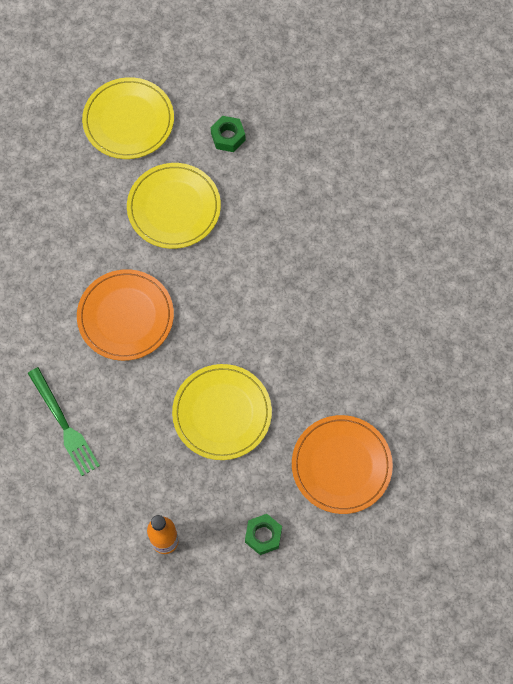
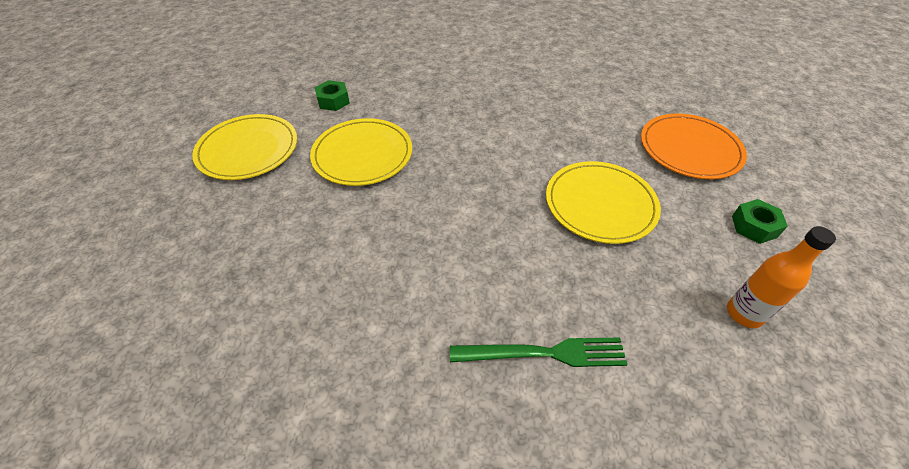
camera: 60 degrees left, 20 degrees down
orange plate [77,269,174,361] -> none

